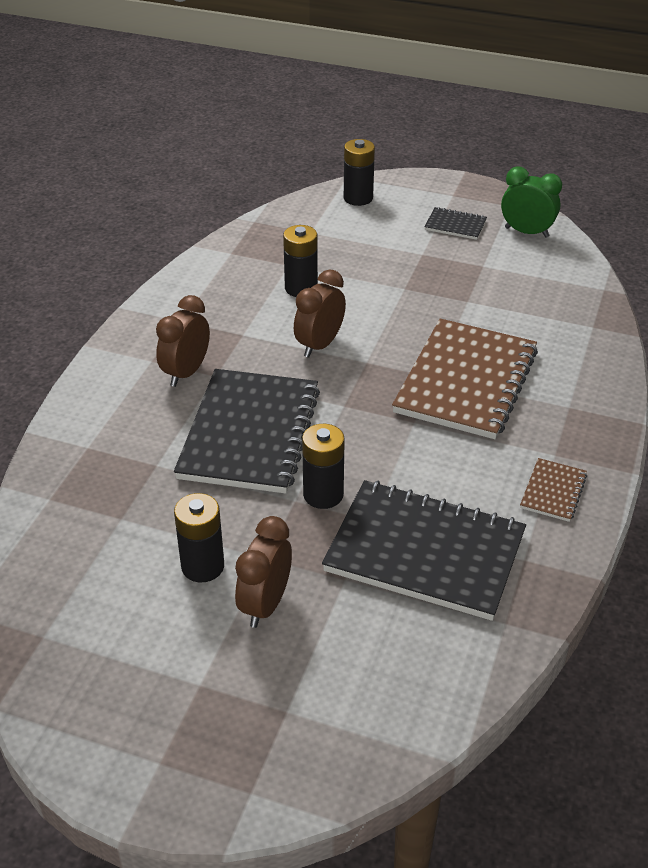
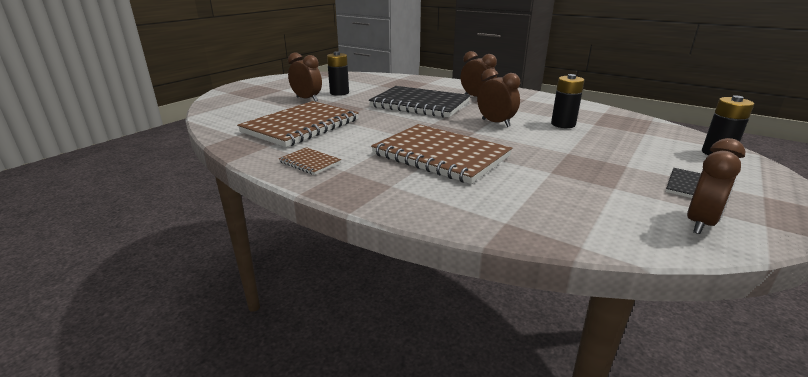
camera: 105 degrees right, 15 degrees down
black battery [302,424,345,509] -> none
black notebook [322,480,526,621] -> brown notebook [237,101,359,147]
green clock [501,167,562,238] -> brown clock [687,138,746,234]

